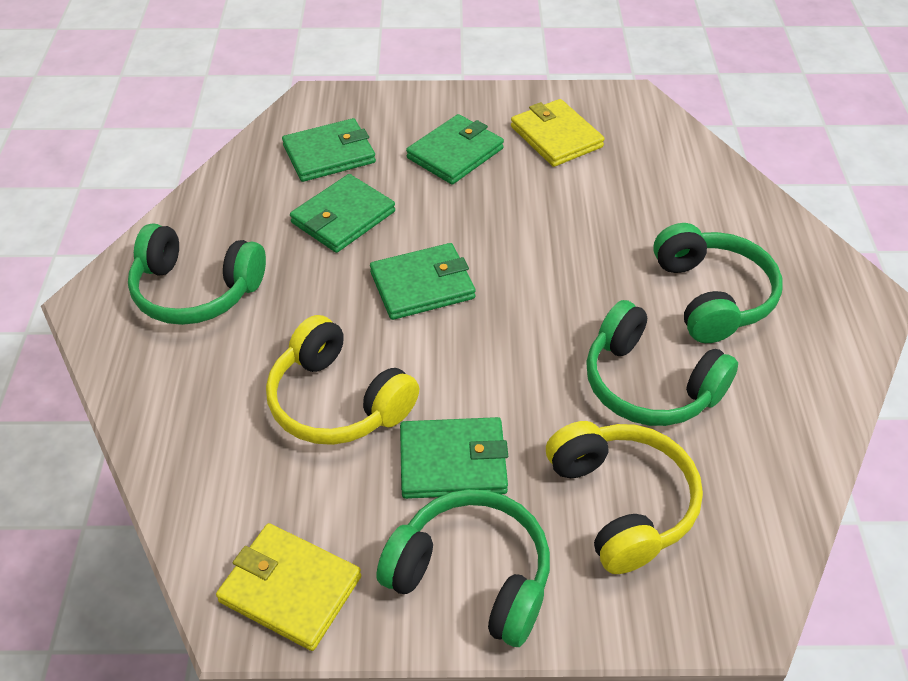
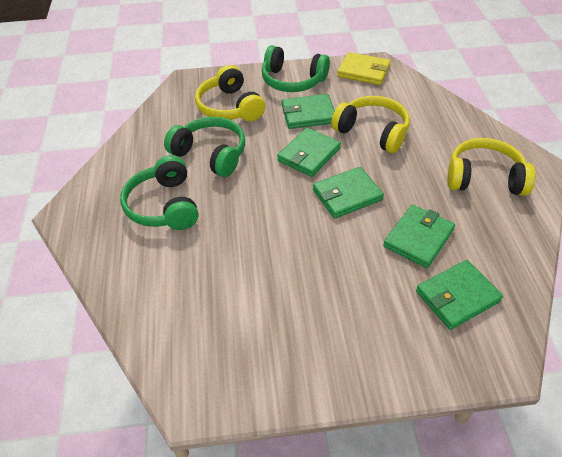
camera: 175 degrees right, 0 degrees up
green headphones [128,223,266,325] -> yellow headphones [447,138,535,196]
green wallet [406,114,504,185] -> green wallet moved to [277,128,341,177]
yellow wallet [511,99,605,167] -> none

